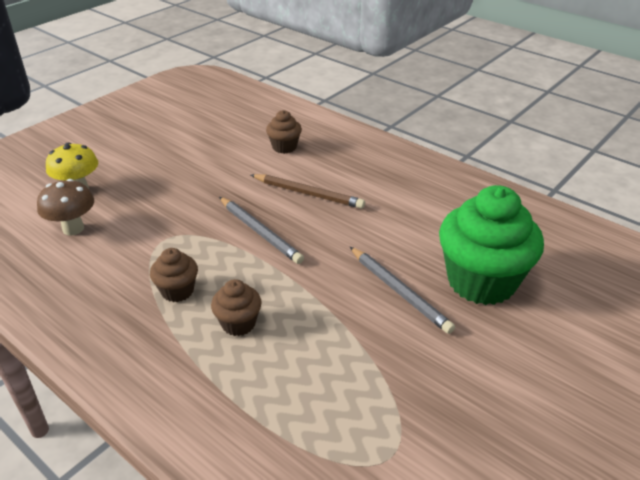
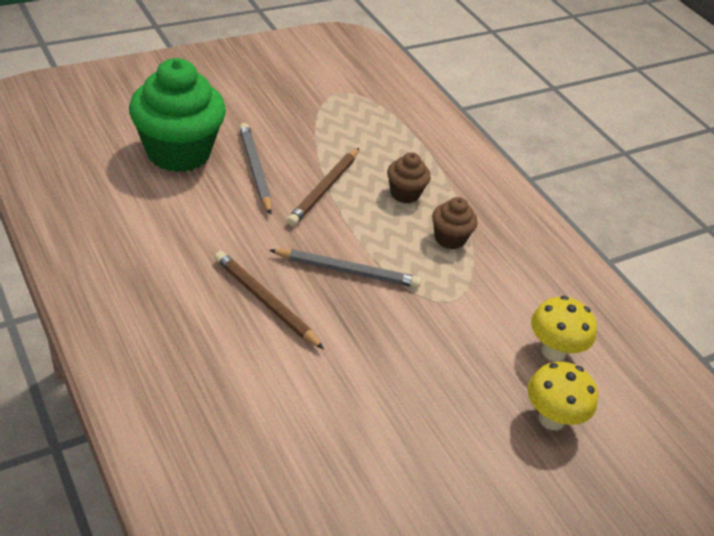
camera: 165 degrees left, 5 degrees up
brown mushroom [37,179,94,235] -> yellow mushroom [531,296,597,362]
grey pencil [219,197,304,264] -> grey pencil turned 120 degrees clockwise [269,249,421,288]
brown cupcake [266,110,302,154] -> none
none -> brown pencil [287,148,359,226]

